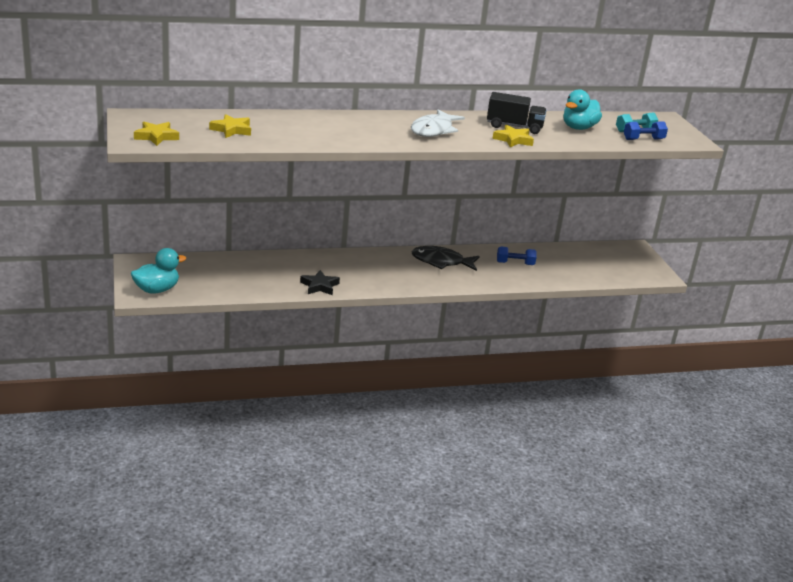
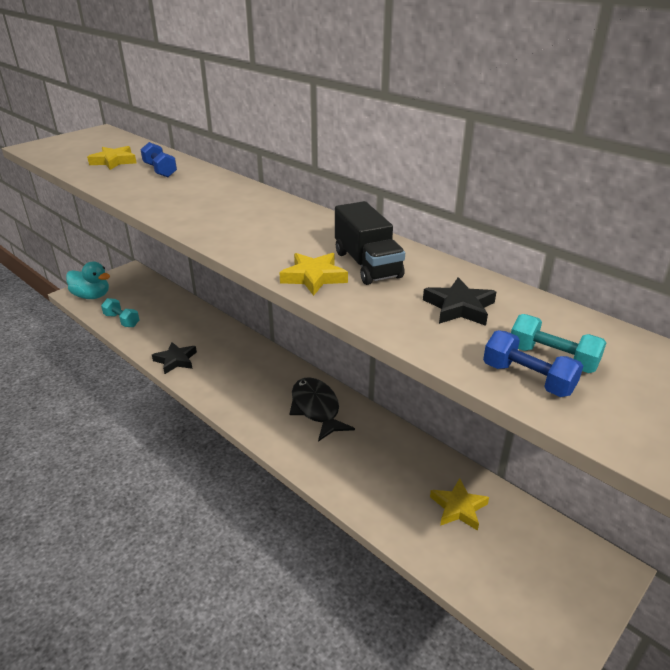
camera: 60 degrees right, 5 degrees up
yellow star [134,122,179,146] -> yellow star moved to [430,478,489,531]
white fish [411,109,465,137] -> none
blue dumbbell [497,247,537,265] -> blue dumbbell moved to [140,142,177,177]
turquoise duck [563,89,602,130] -> black star [423,277,496,326]
none -> turquoise dumbbell [101,298,139,327]

